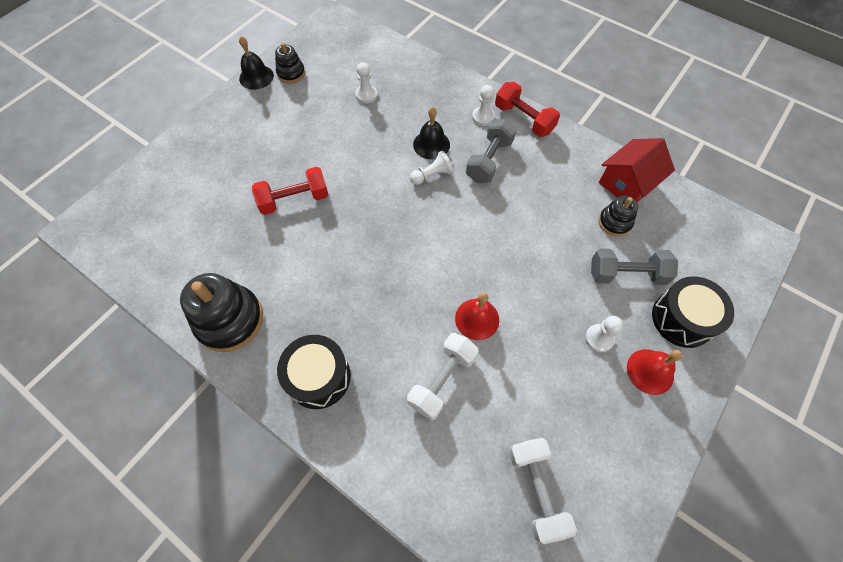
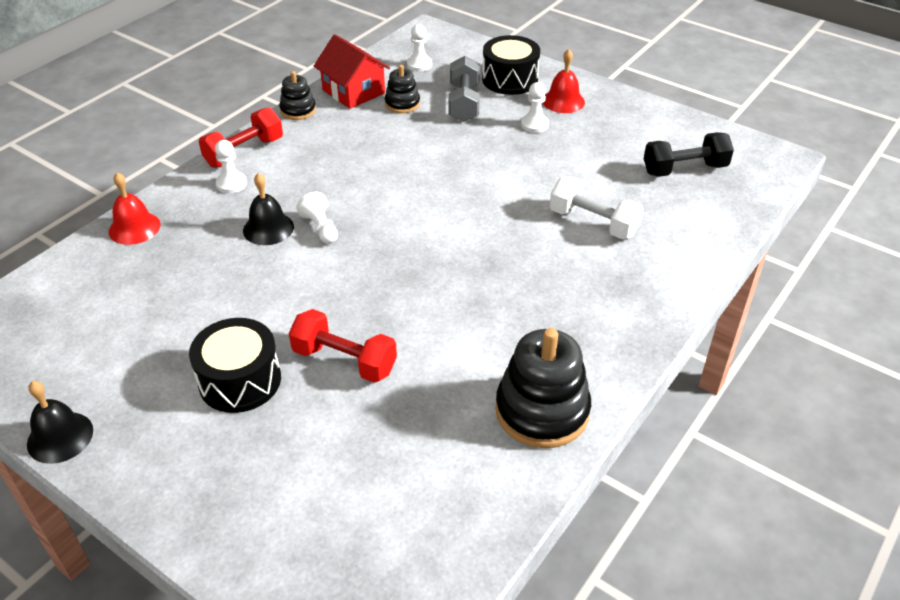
camera: 90 degrees left, 20 degrees down
red dumbbell [252,167,329,215] -> red dumbbell turned 45 degrees counterclockwise [289,309,397,383]
black stacking toy [275,43,305,83] -> black stacking toy moved to [279,71,316,120]
black drum [277,335,351,409] -> black drum moved to [189,318,281,413]
white pawn [355,63,378,103] -> white pawn moved to [407,24,432,72]
red bell [455,293,499,340] -> red bell moved to [109,172,161,245]
grey dumbbell [466,119,517,183] -> none
white dumbbell [509,438,577,544] -> black dumbbell [644,132,734,177]

